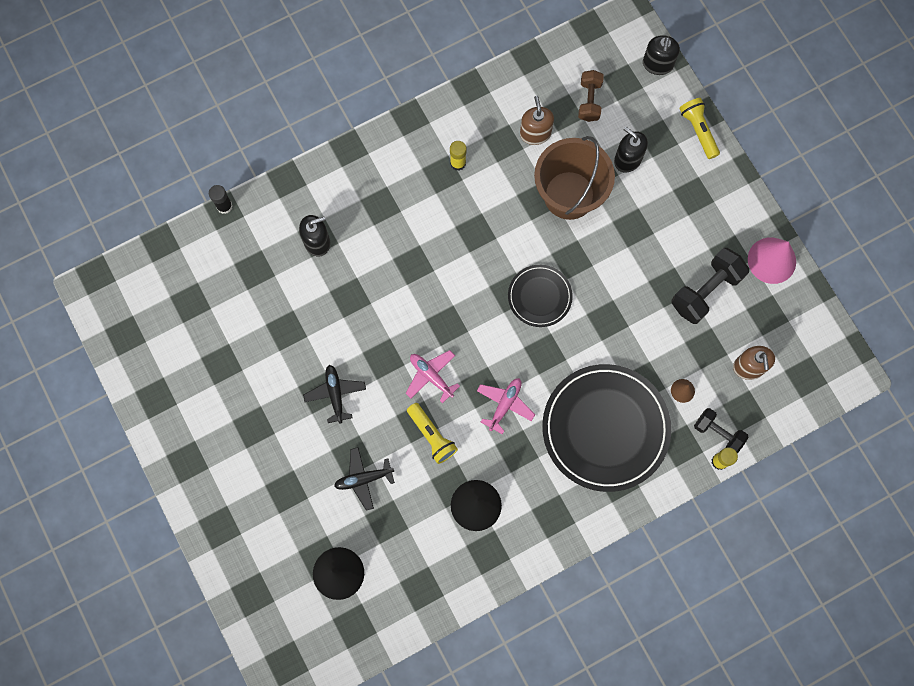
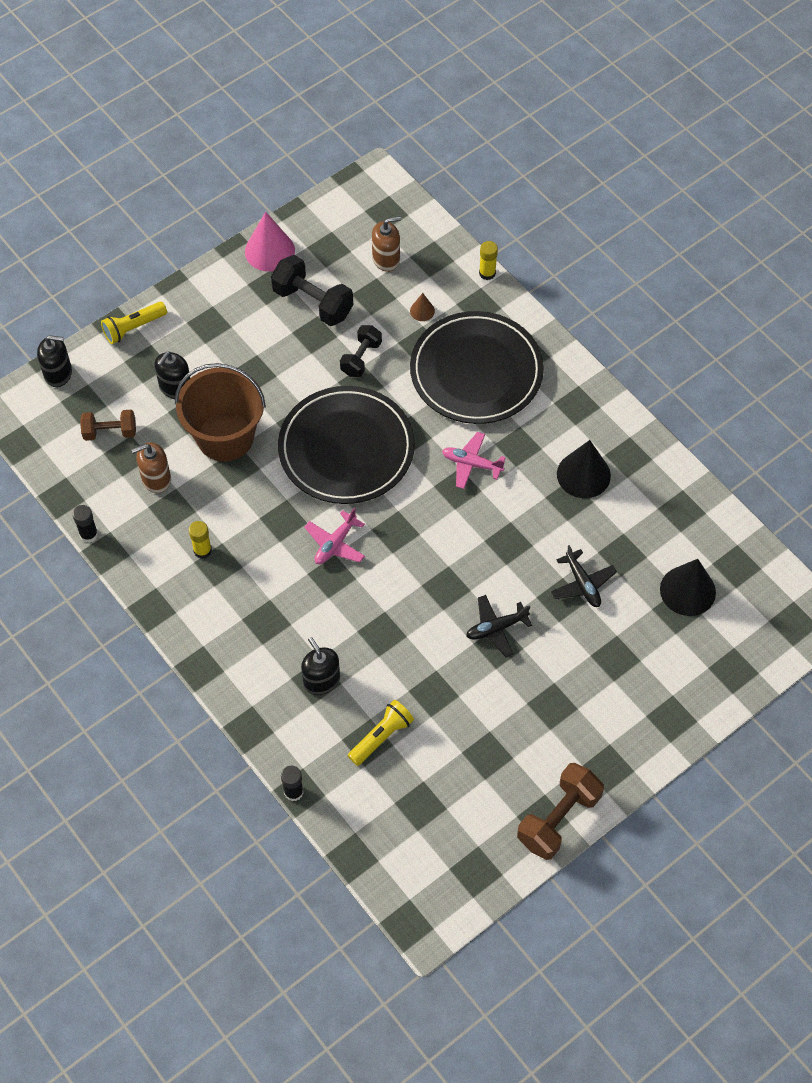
camera: 100 degrees left, 15 degrees down
pink plane [406,350,460,404] -> pink plane moved to [304,508,365,564]
yellow flashlight [407,403,458,464] -> yellow flashlight moved to [348,700,414,766]
black plate [508,265,573,327] -> black plate [278,386,415,504], size x1.93
black dumbbell [694,408,749,453] -> black dumbbell moved to [340,325,382,377]
none -> black glue stick [72,505,98,543]
none -> brown dumbbell [517,763,604,860]

